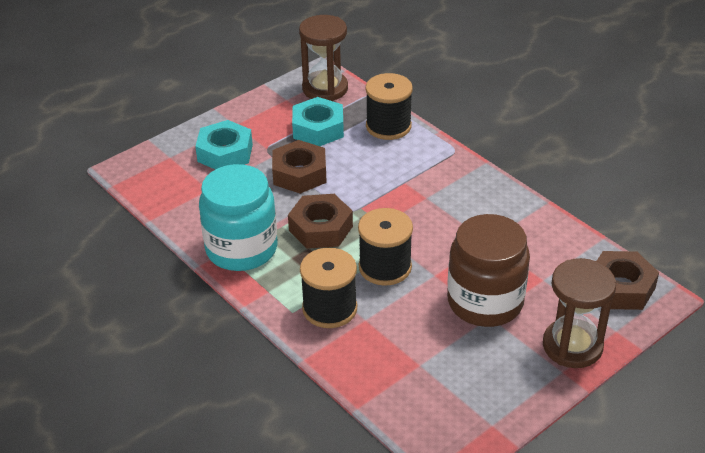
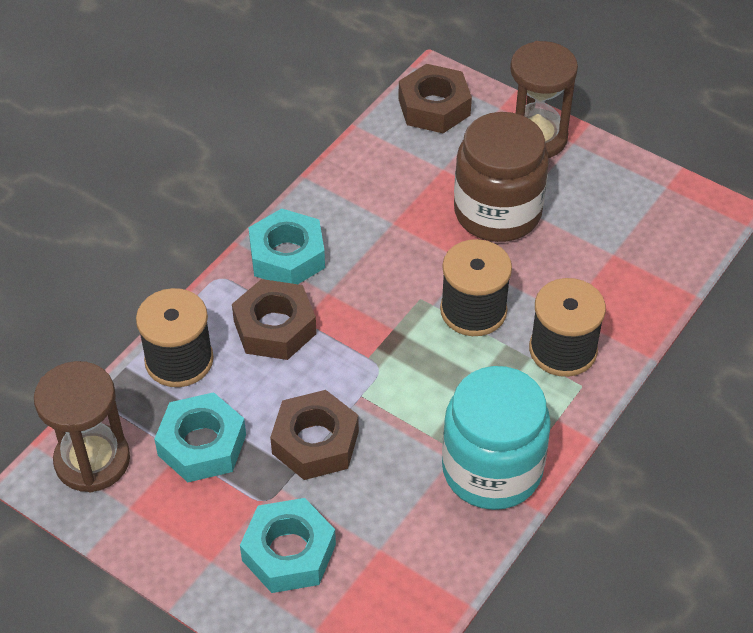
camera: 105 degrees left, 10 degrees up
brown nut [288,194,353,249] -> brown nut moved to [232,279,317,360]
none -> turquoise nut [248,208,325,284]

